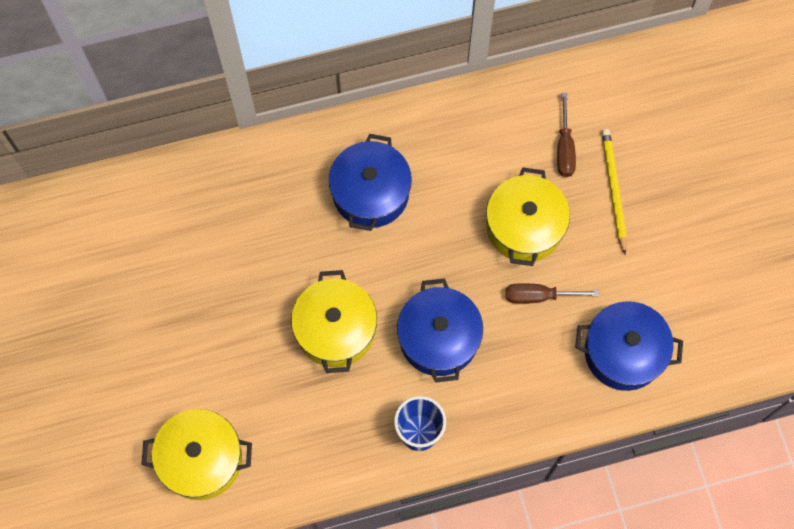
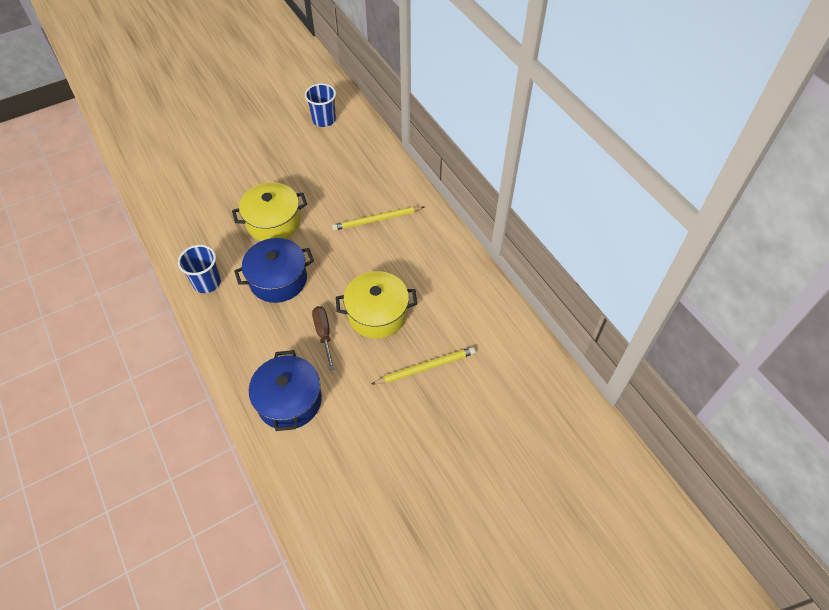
camera: 75 degrees right, 15 degrees down
yellow pot [141,409,252,500] -> none
blue pot [329,134,412,231] -> yellow pencil [332,206,424,231]
brown screwdriver [557,93,576,177] -> none
none -> blue cup [305,83,336,127]

